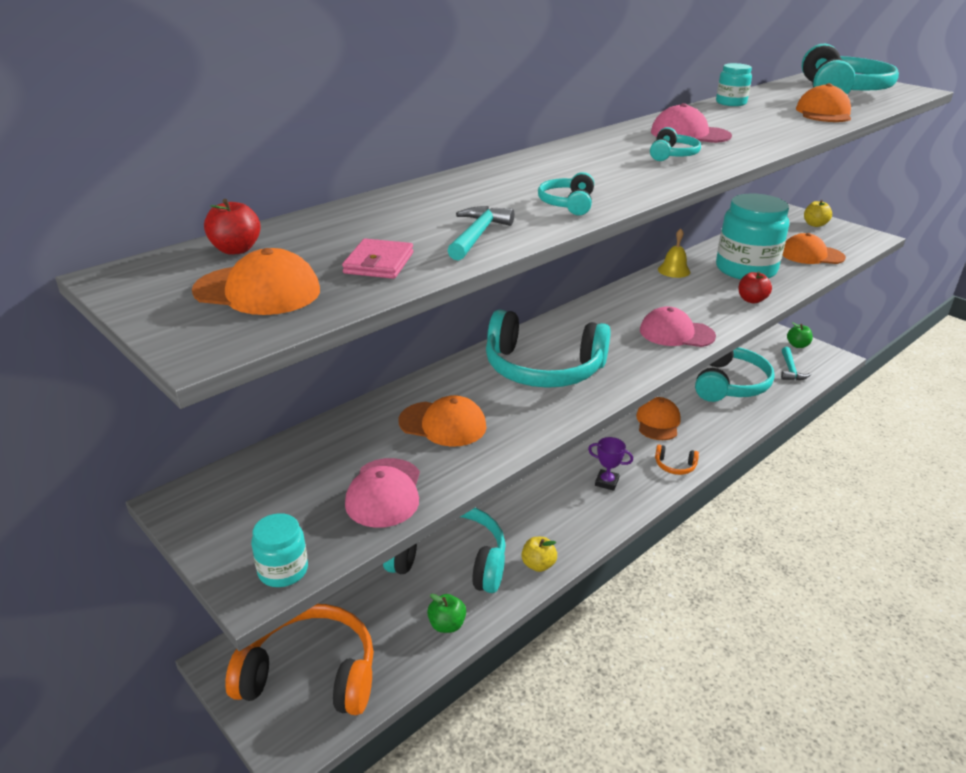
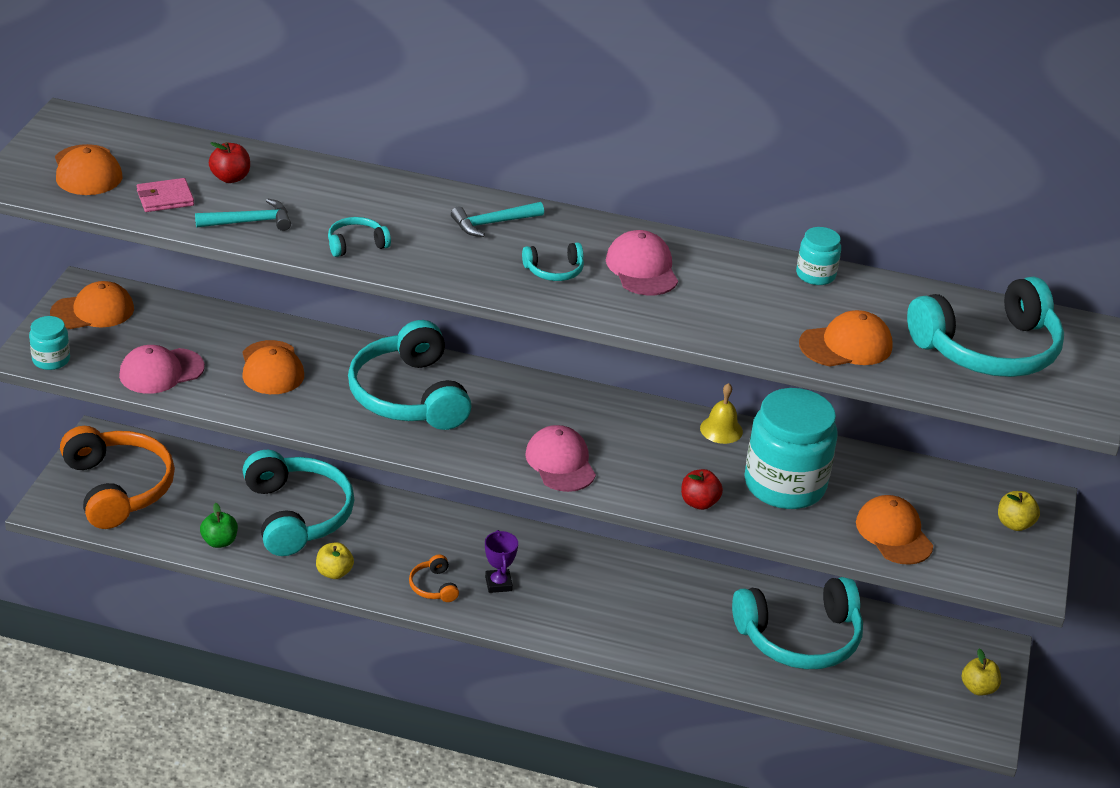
camera: 55 degrees right, 5 degrees up
red apple [204,199,261,255] -> red apple moved to [209,142,250,183]
orange cap [636,397,681,440] -> orange cap moved to [50,281,134,329]
orange headphones [655,445,699,475] -> orange headphones moved to [409,554,459,602]
turquoise hammer [781,347,811,380] -> turquoise hammer moved to [451,202,544,237]
green apple [787,322,813,348] -> yellow apple [962,648,1001,696]

